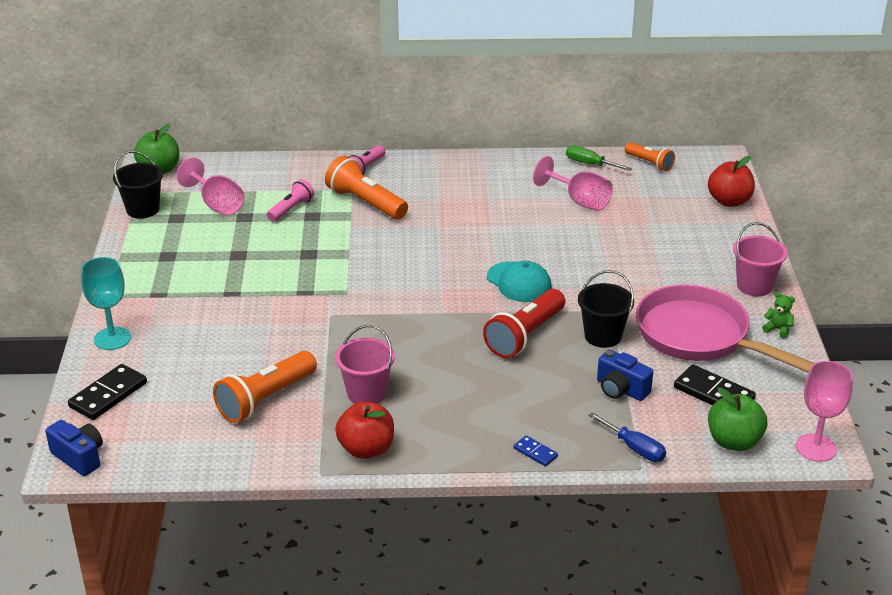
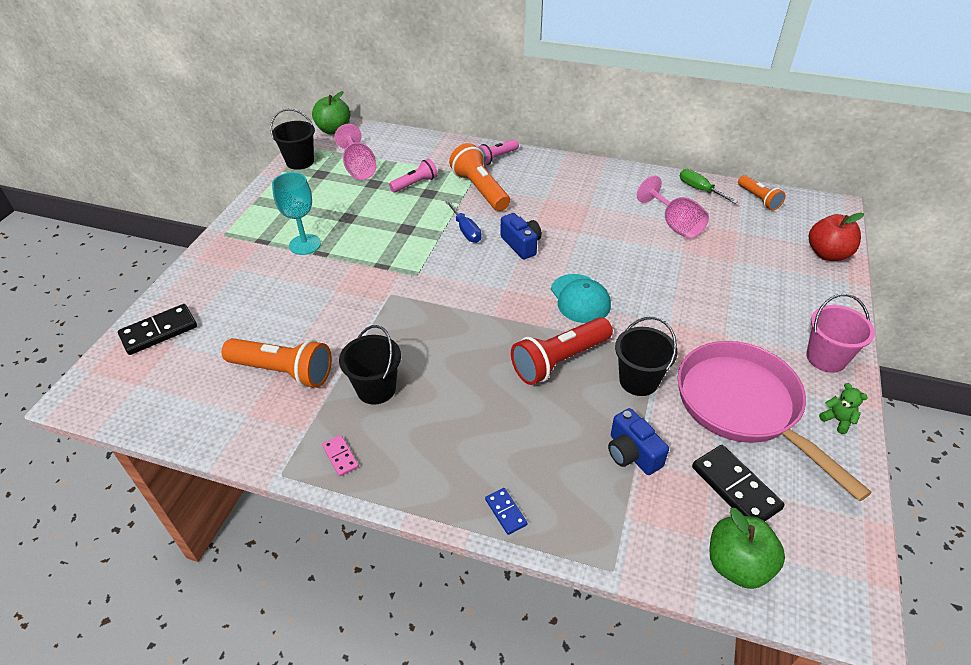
camera: 20 degrees right, 10 degrees up
blue camera [45,420,103,476] -> blue camera moved to [501,213,542,260]
turquoise goblet [81,257,131,350] -> turquoise goblet moved to [272,172,321,255]
orange flashlight [213,351,317,423] -> orange flashlight turned 135 degrees counterclockwise [222,338,332,388]
pink bucket [335,325,395,404] -> black bucket [339,325,401,405]
red apple [335,401,394,459] -> pink domino [322,435,359,477]
blue screwdriver [588,412,666,462] -> blue screwdriver moved to [445,200,482,243]
pink goblet [796,361,853,462] -> none

